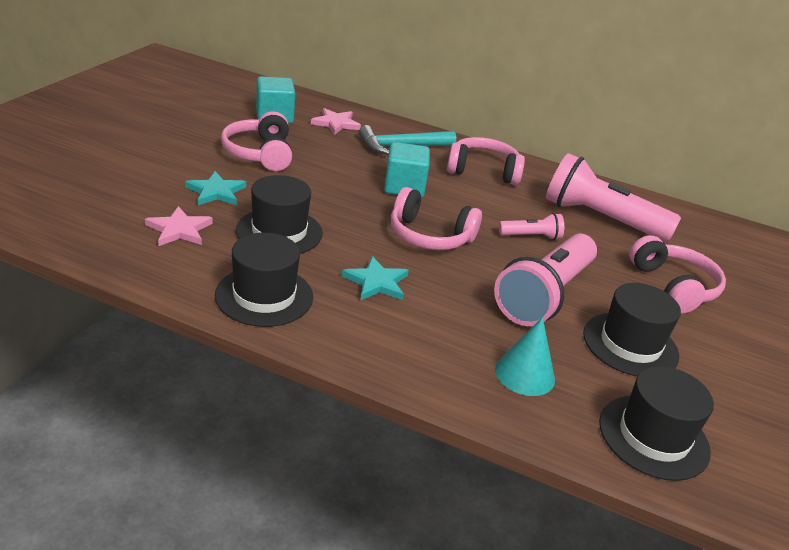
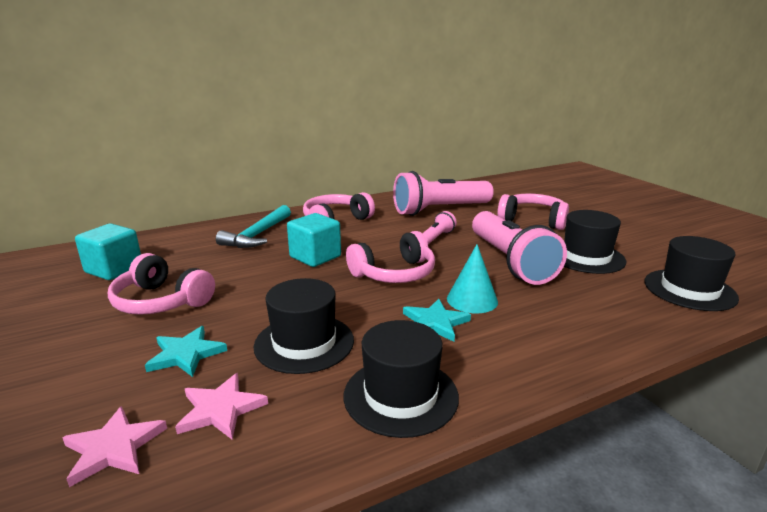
camera: 45 degrees left, 10 degrees down
pink star [311,108,361,135] -> pink star moved to [63,406,167,487]
turquoise cone [495,317,555,396] -> turquoise cone moved to [447,244,498,313]

